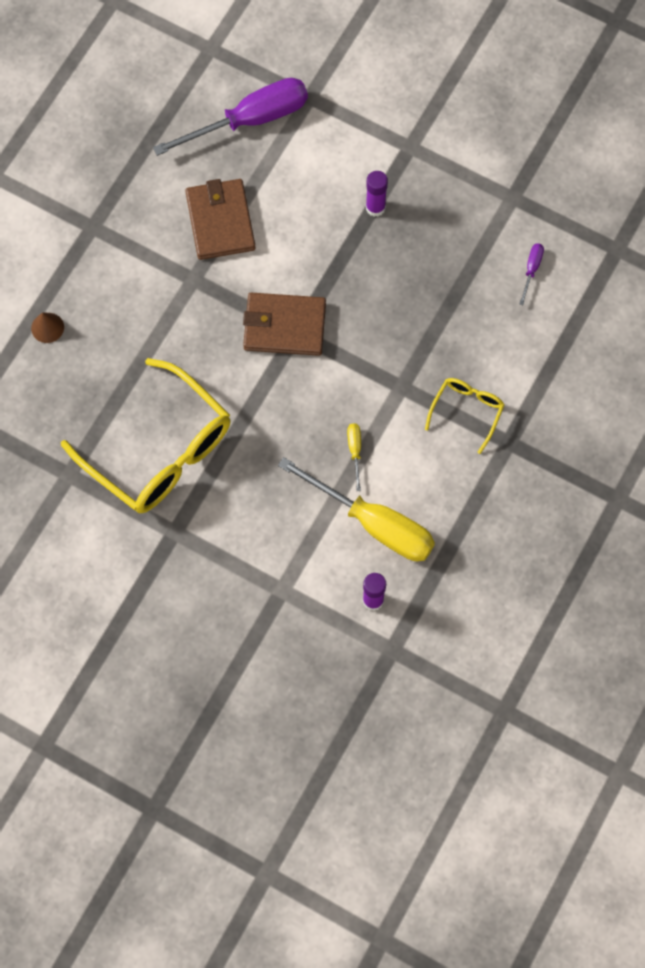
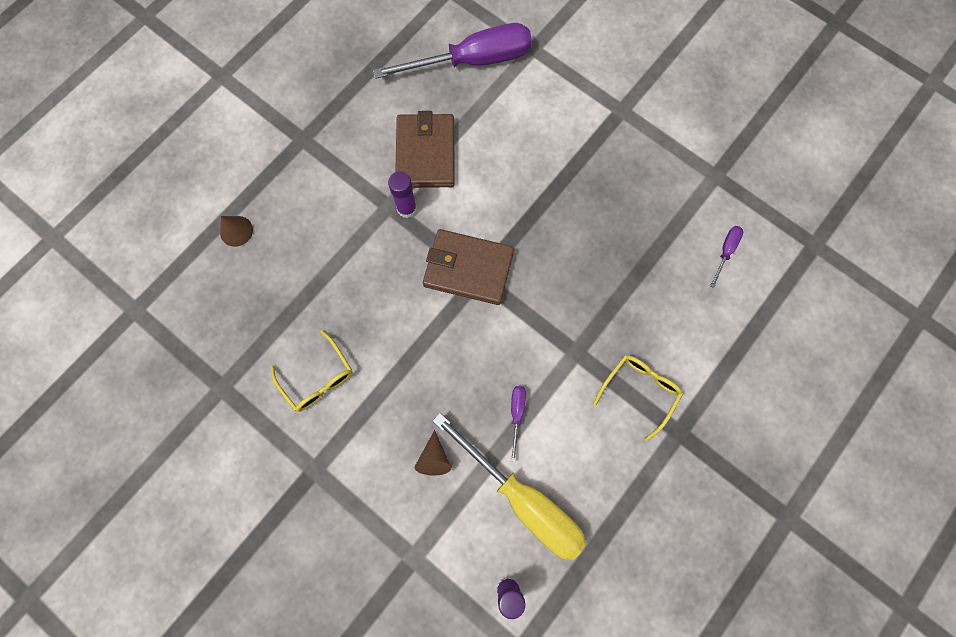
camera: 10 degrees right, 5 degrees up
yellow glasses [61,358,230,513] -> yellow glasses [271,330,353,412], size x0.48
yellow screwdriver [347,423,361,491] -> purple screwdriver [511,386,526,462]
purple glue stick [366,171,388,217] -> purple glue stick moved to [388,171,417,218]
none -> brown cone [414,430,452,475]

